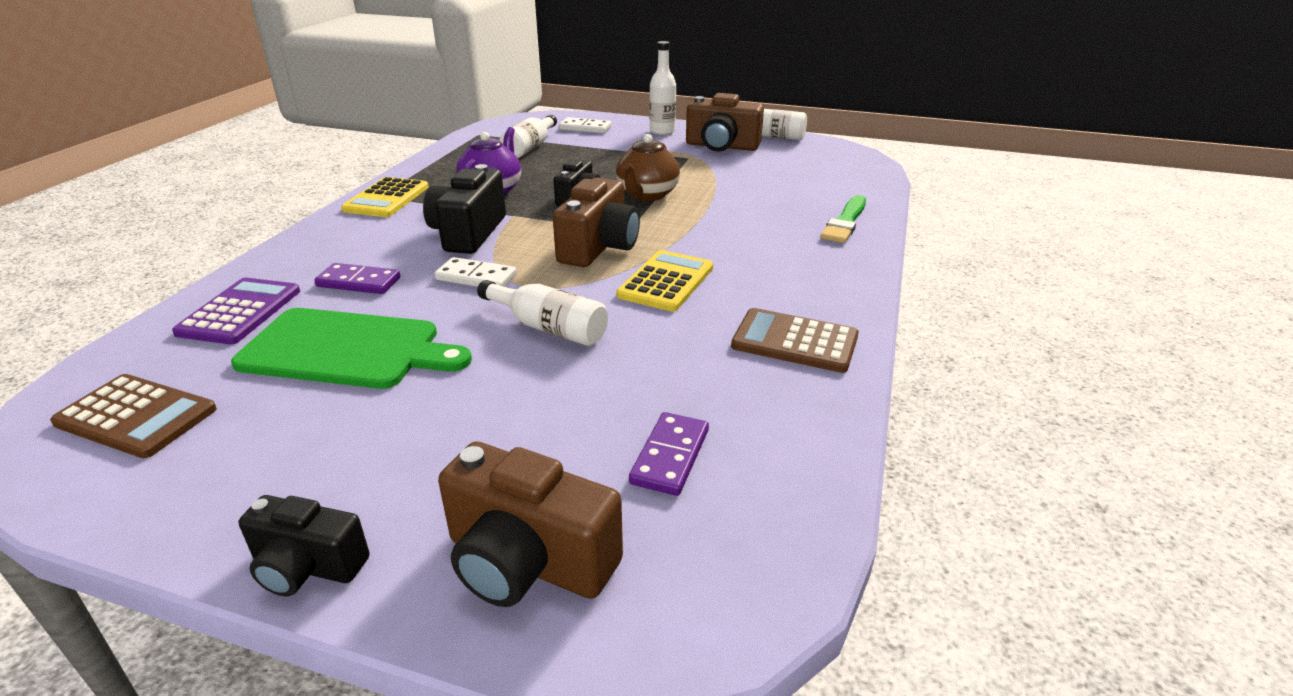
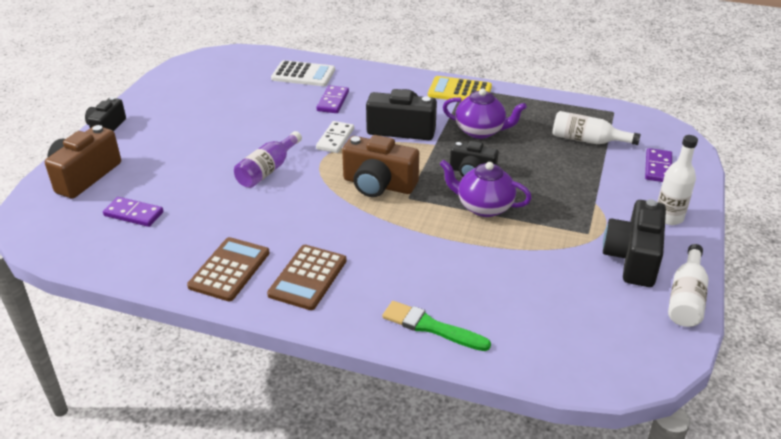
camera: 90 degrees right, 5 degrees up
brown calculator [50,374,217,458] -> brown calculator moved to [267,245,347,310]
purple calculator [172,278,300,344] -> white calculator [271,60,335,86]
green cutting board [231,308,472,389] -> none
white bottle [477,280,608,346] -> purple bottle [234,131,302,188]
white domino [559,117,611,133] -> purple domino [645,148,672,182]
brown teapot [616,134,680,201] -> purple teapot [440,160,532,217]
yellow calculator [616,250,713,311] -> none
brown camera [686,93,764,151] -> black camera [603,199,666,287]

